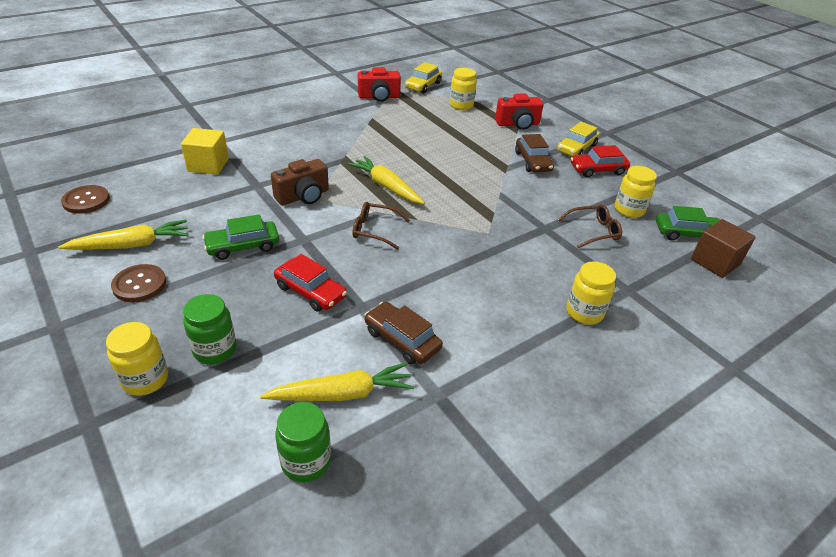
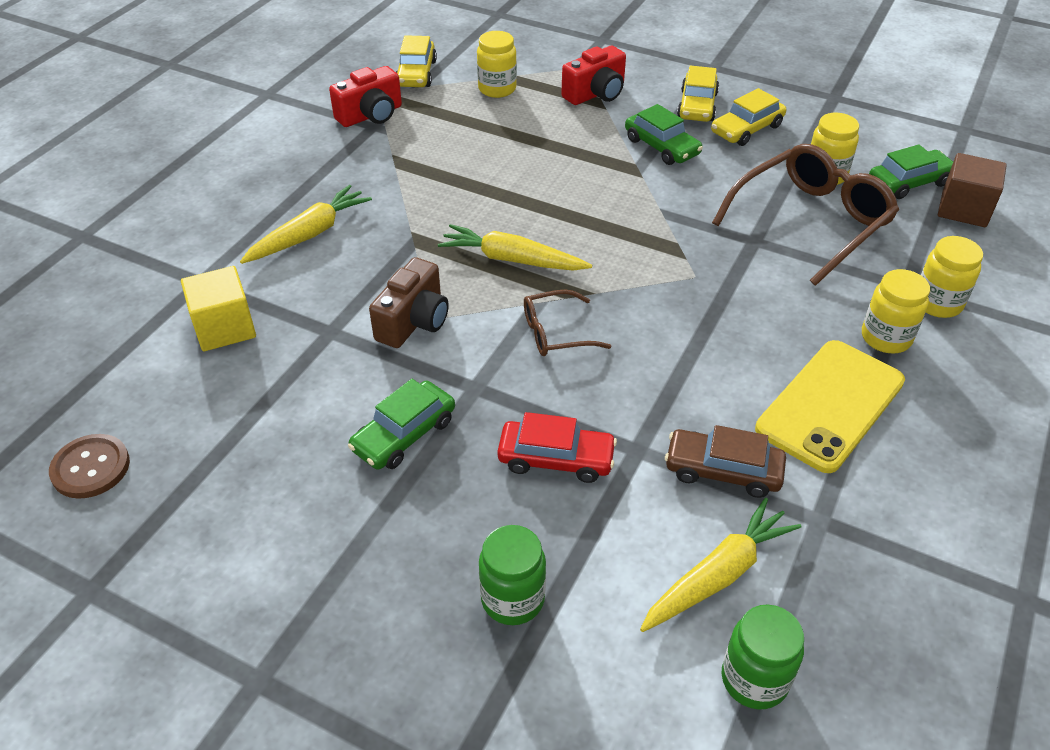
camera: 25 degrees left, 5 degrees up
yellow carrot [58,220,189,250] -> yellow carrot moved to [240,185,372,264]
yellow jar [106,322,168,396] -> yellow jar moved to [921,236,983,318]
brown button [111,264,166,302] -> none
brown car [515,134,554,172] -> green car [625,104,703,165]
brown glasses [558,204,622,248] -> brown glasses [712,144,899,286], size x1.94
red car [571,145,630,177] -> yellow car [711,88,786,146]
none -> yellow phone [755,340,905,473]

